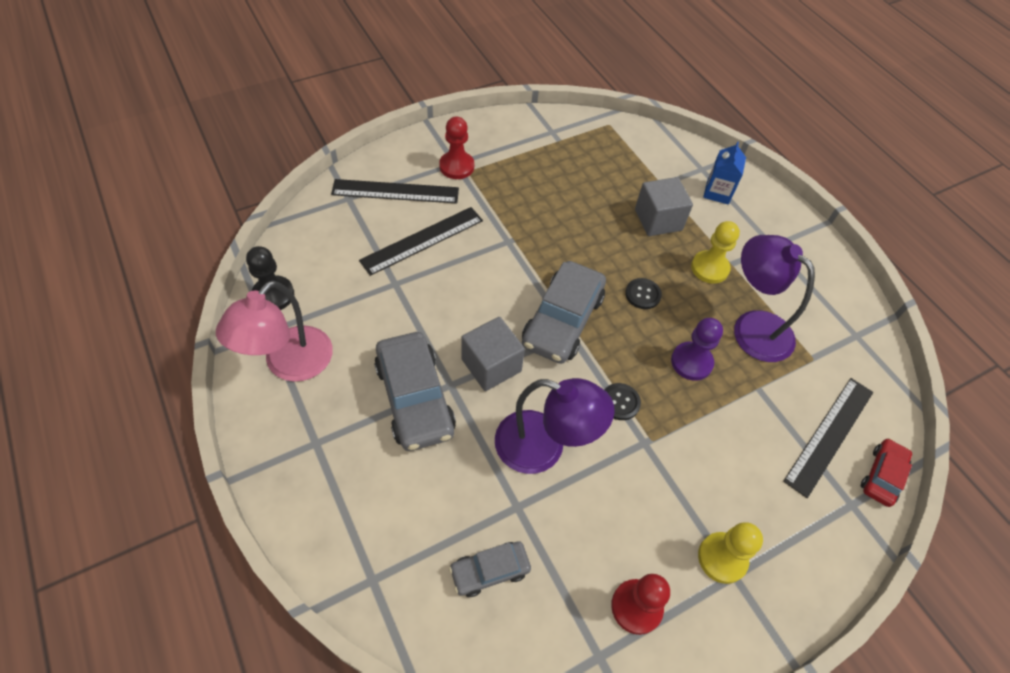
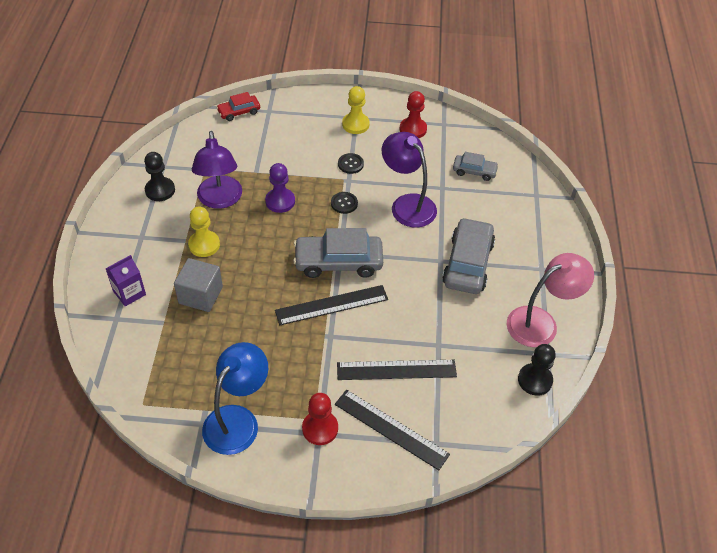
camera: 145 degrees left, 5 degrees down
grey cube [461,317,525,391] -> none
grey car [522,261,606,364] -> grey car turned 150 degrees counterclockwise [293,228,383,278]
black button [625,278,662,309] -> black button moved to [338,153,364,174]
blue carton [703,141,746,205] -> purple carton [106,255,146,306]
black ruler [783,378,873,498] -> black ruler moved to [275,285,388,325]
none -> black pawn [144,152,175,201]
none -> blue lamp [202,342,268,455]

